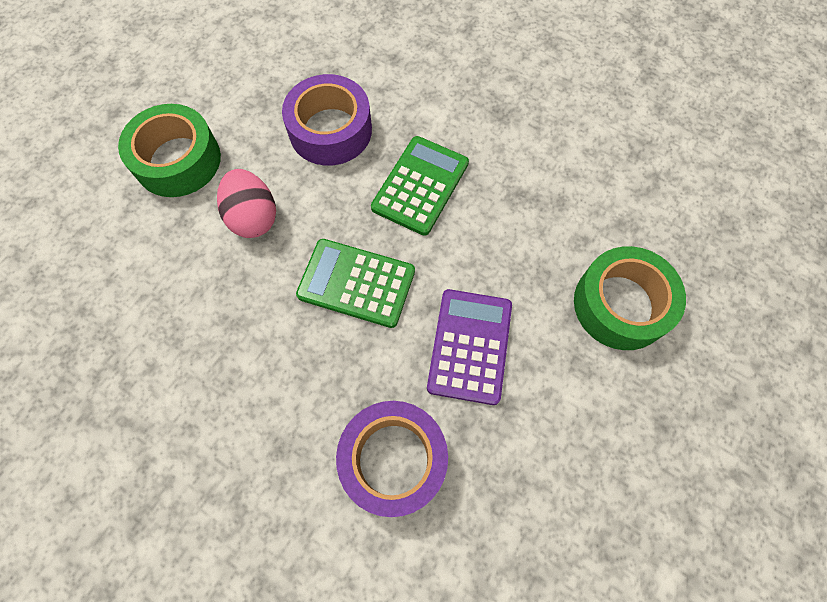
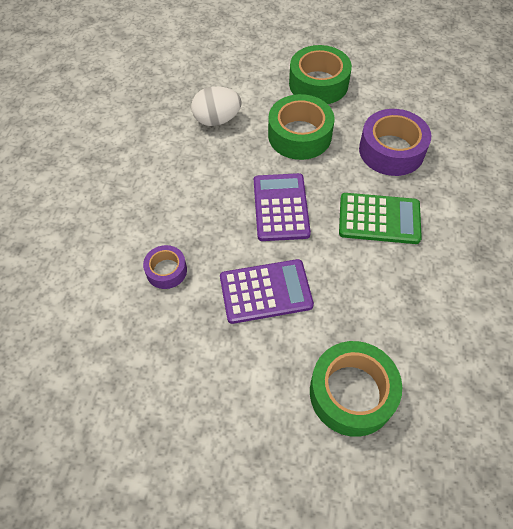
camera: 70 degrees right, 10 degrees down
pink egg [217,169,276,238] -> green tape [268,94,334,160]
green calculator [296,239,415,328] -> purple calculator [254,173,311,241]
purple tape [336,401,448,517] -> purple tape [143,245,187,289], size x0.55
none -> white egg [191,86,241,126]

